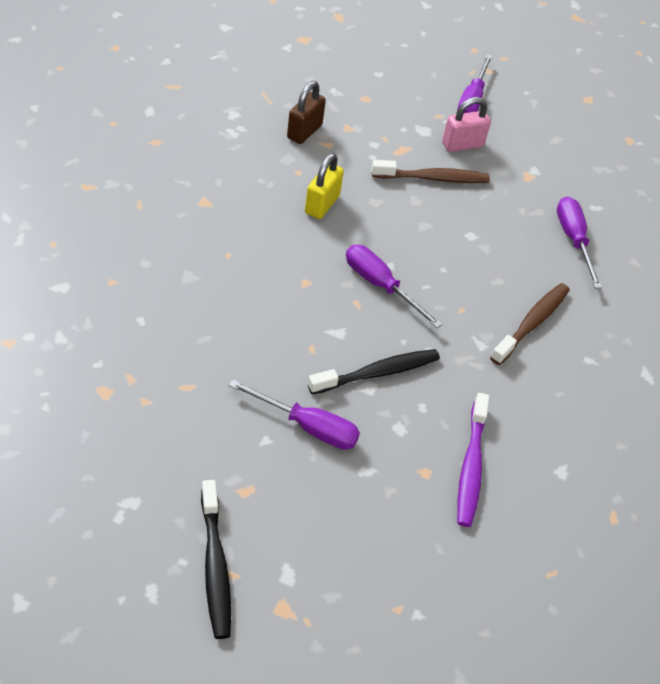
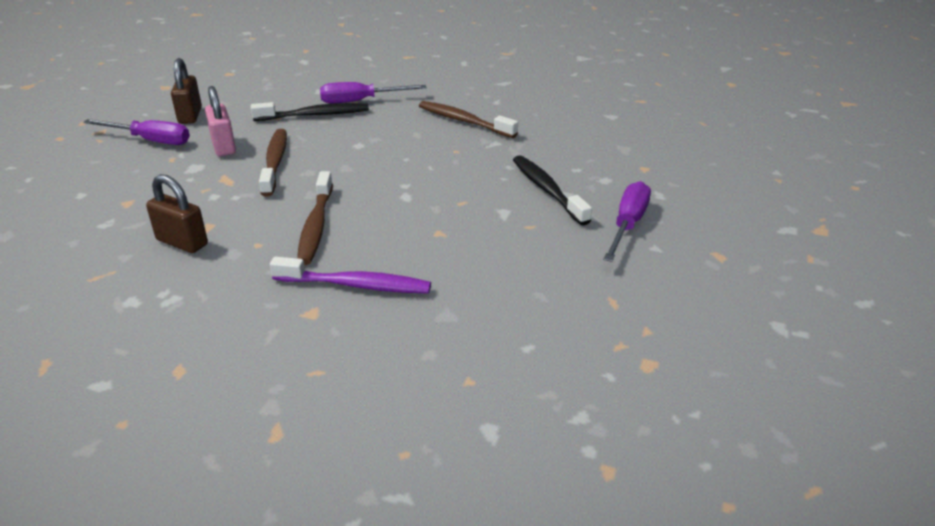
camera: 85 degrees left, 15 degrees down
black toothbrush [201,480,231,639] -> black toothbrush moved to [251,102,369,121]
yellow padlock [305,153,344,219] -> brown toothbrush [297,171,333,265]
purple screwdriver [346,245,442,328] -> none
purple toothbrush [457,393,489,527] -> purple toothbrush moved to [270,257,431,293]
none -> brown padlock [171,58,202,124]

